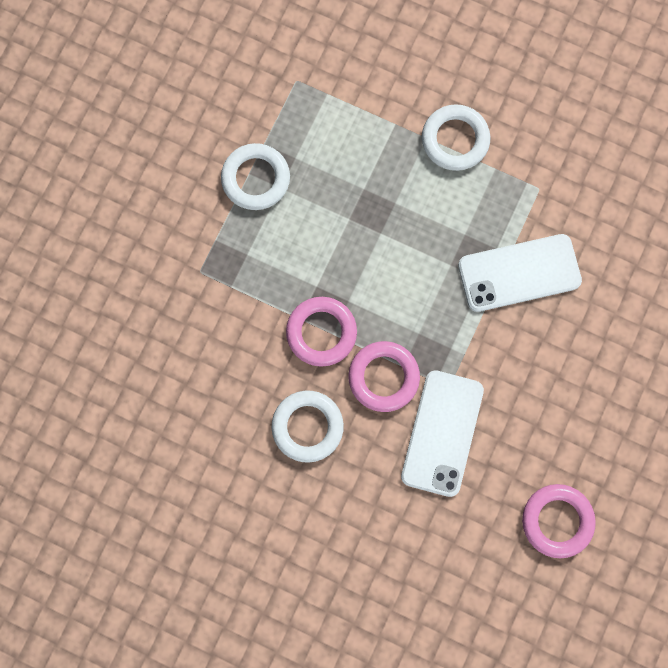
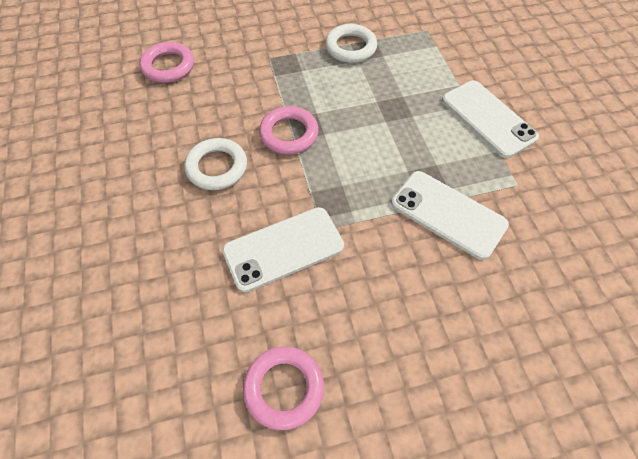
camera: 50 degrees right, 20 degrees down
pink ring [349,341,420,412] -> pink ring moved to [139,42,194,83]
white ring [422,104,490,171] -> white phone [442,80,539,158]

